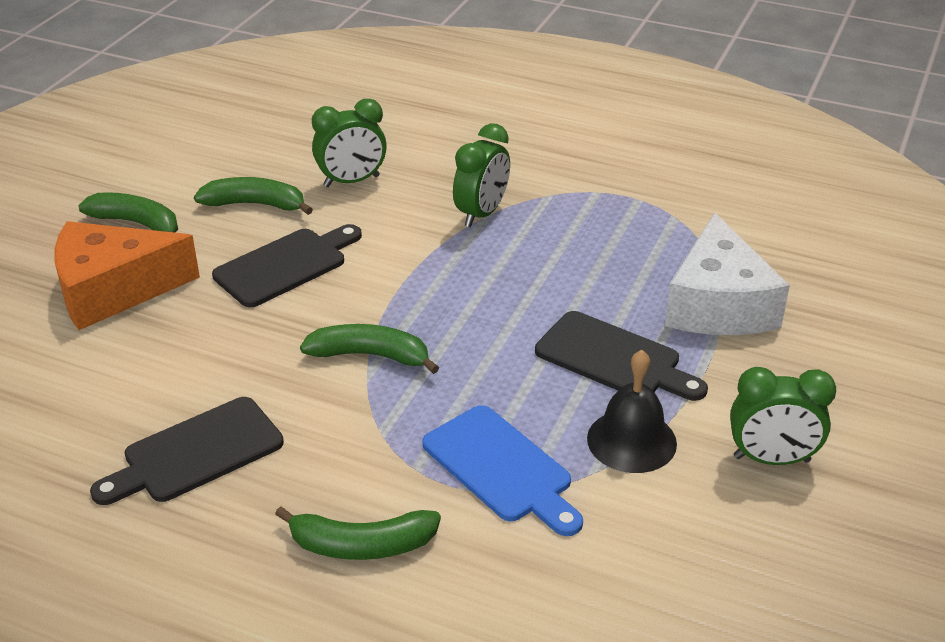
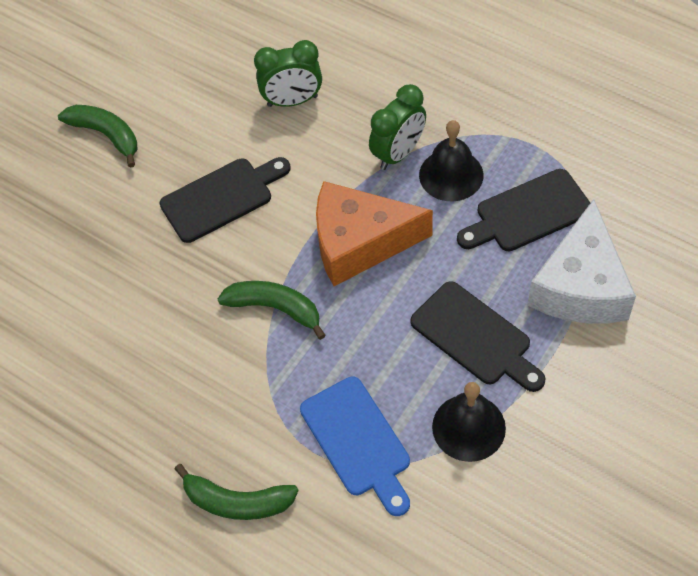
camera: 15 degrees right, 20 degrees up
orange cheese [54,221,200,330] -> orange cheese moved to [316,181,433,286]
black cutting board [90,397,284,505] -> black cutting board moved to [457,169,590,251]
green banana [194,177,313,215] -> none
green clock [730,367,836,465] -> none
none -> black bell [419,120,484,201]

